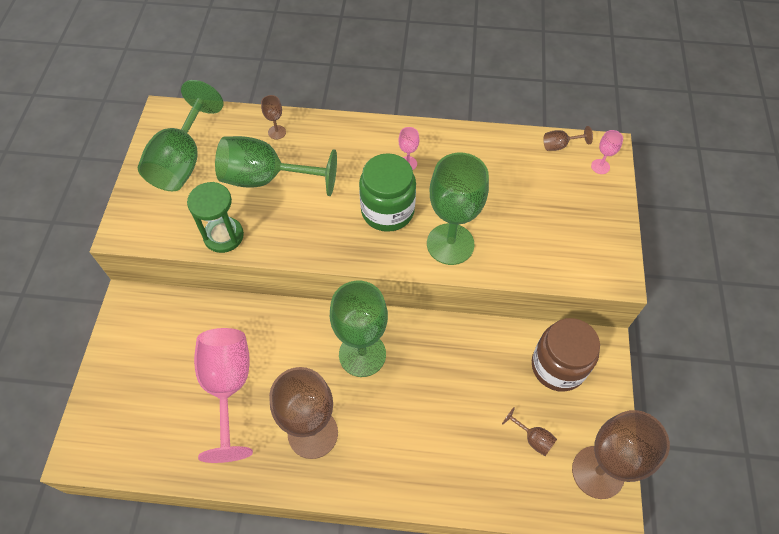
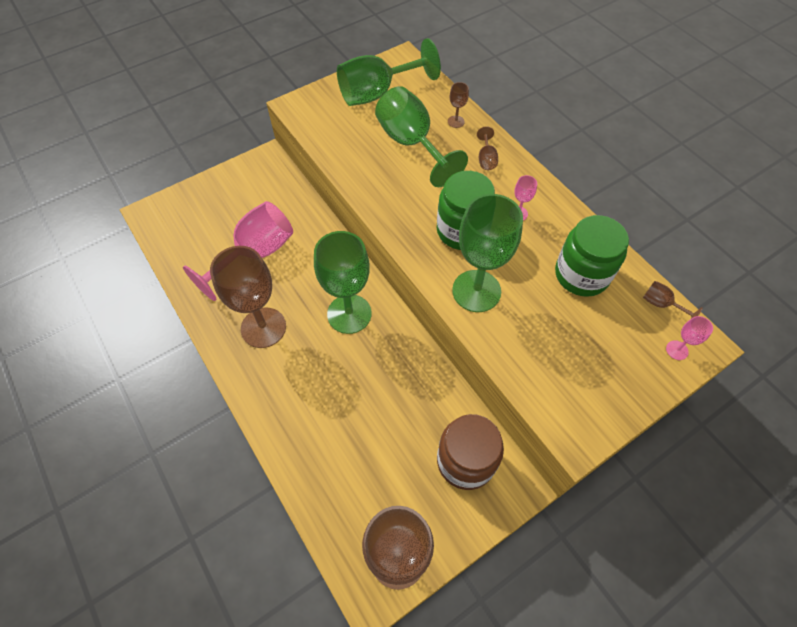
camera: 50 degrees right, 0 degrees up
green hourglass [187,182,244,253] -> none
brown goblet [502,407,557,456] -> brown goblet moved to [477,126,498,170]
none -> green jar [555,215,629,297]

